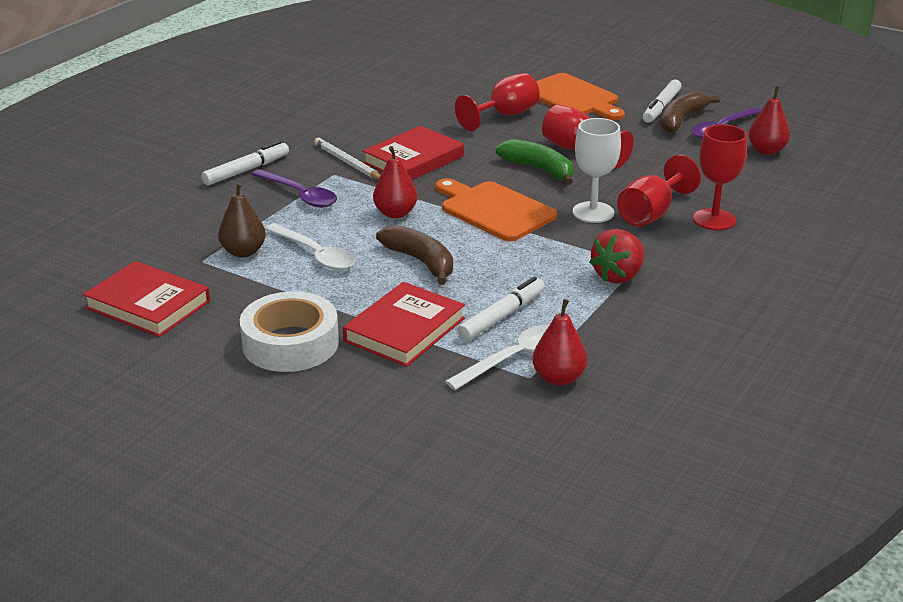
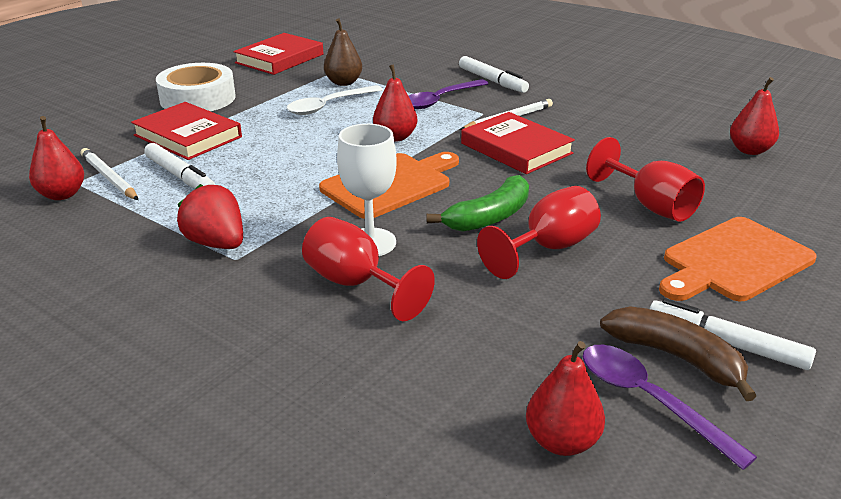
camera: 95 degrees right, 0 degrees up
brown banana [376,225,453,285] -> none
white spoon [445,325,549,390] -> white pencil [81,148,138,200]
red goblet [693,124,747,230] -> none
none -> red pear [730,77,779,155]

